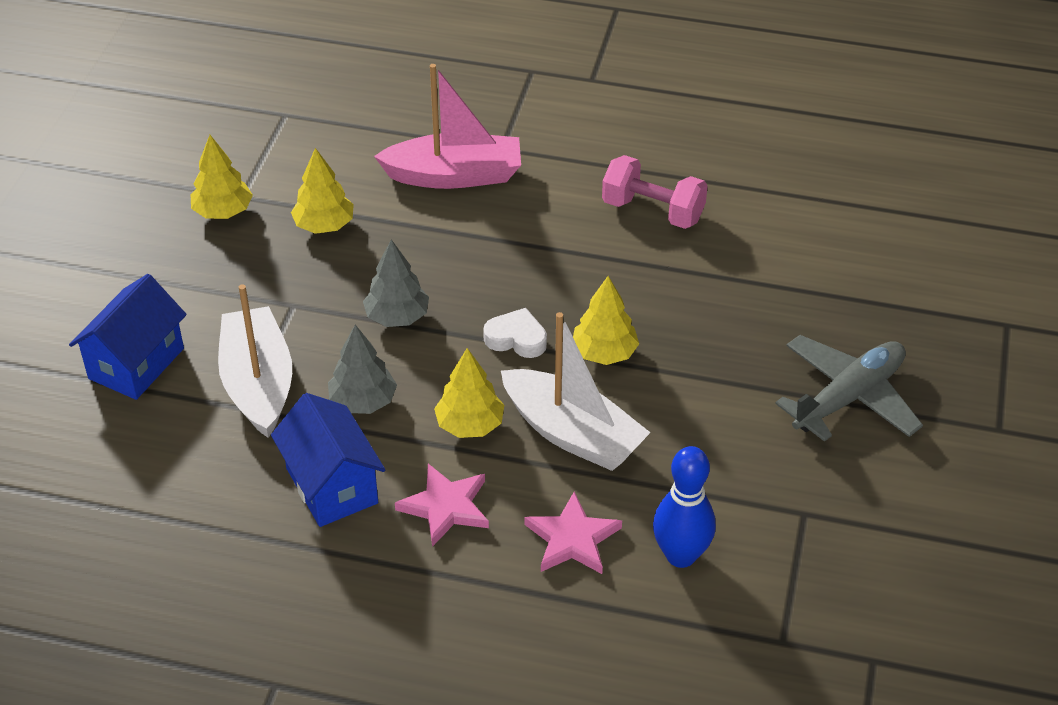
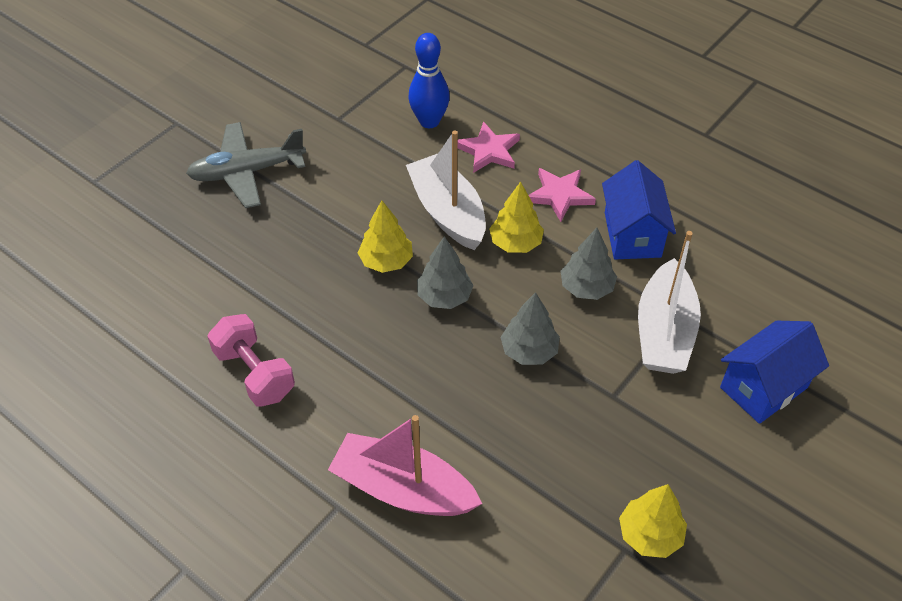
camera: 155 degrees left, 5 degrees up
yellow tree [291,148,354,234] -> none
white heart [483,308,547,358] -> grey tree [417,237,474,309]

